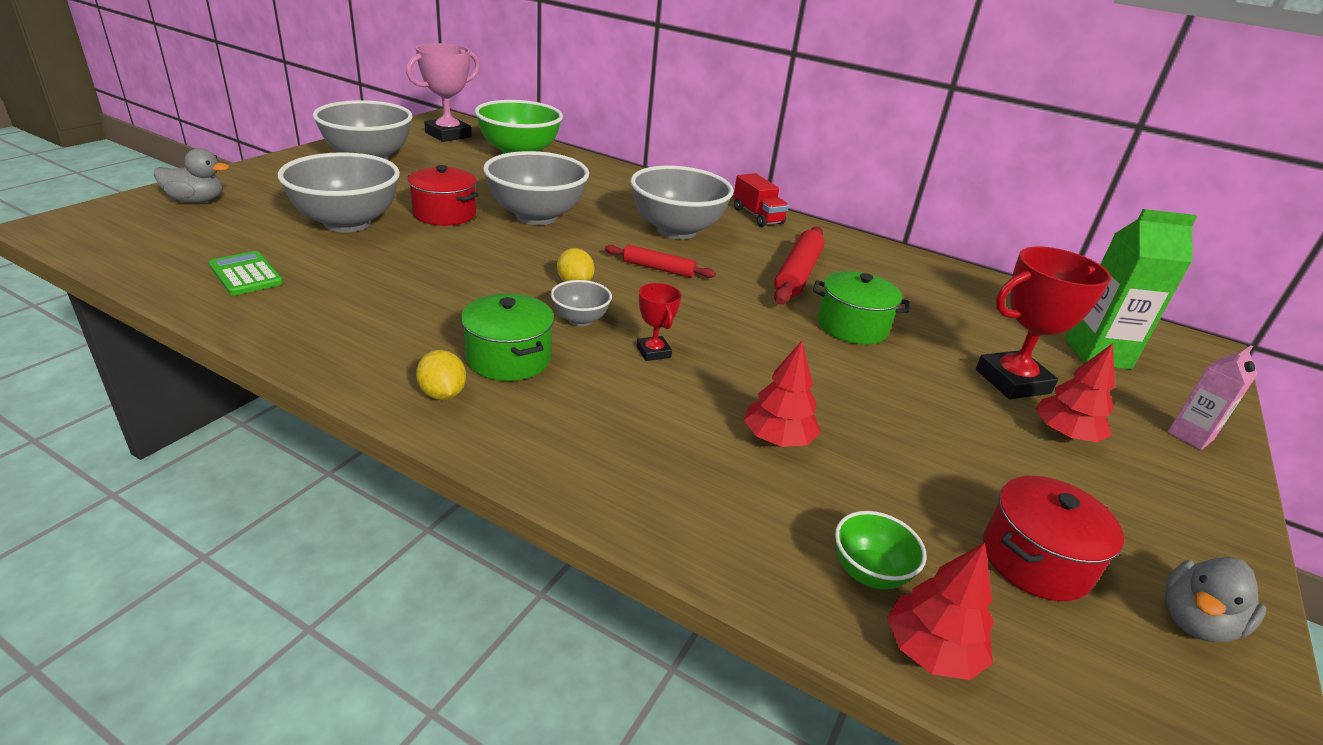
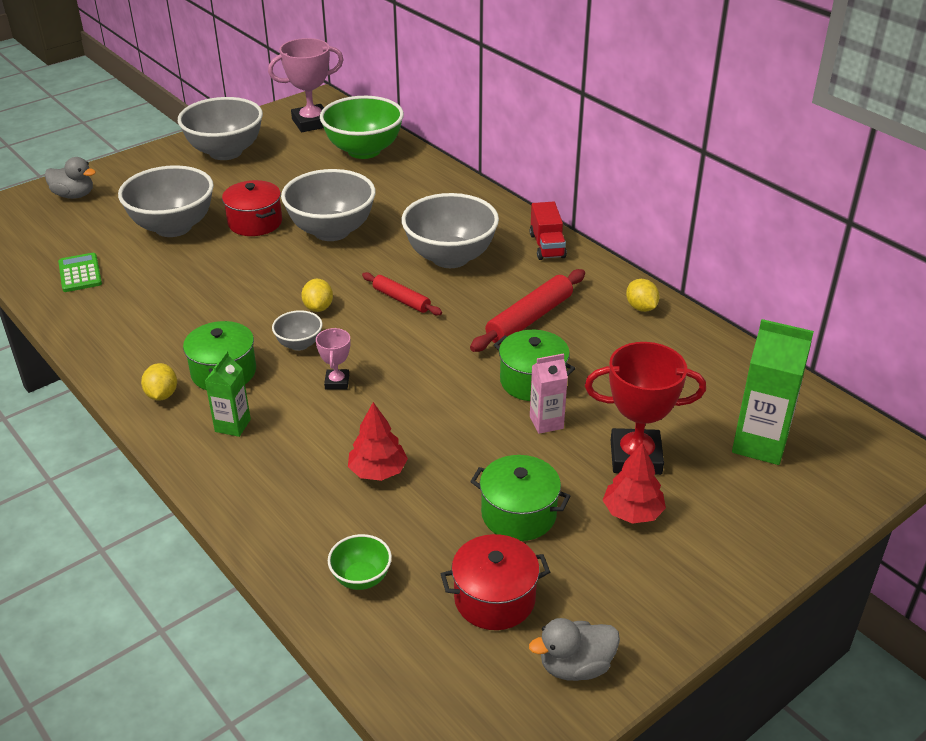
camera: 25 degrees right, 5 degrees up
red trophy [637,283,682,361] -> pink trophy [316,328,350,389]
red tree [887,543,994,680] -> none
pink carton [1168,345,1258,450] -> pink carton moved to [530,353,568,434]
none -> green carton [205,351,251,437]
none -> green pot [470,455,570,541]
none -> yellow lemon [626,279,660,312]

